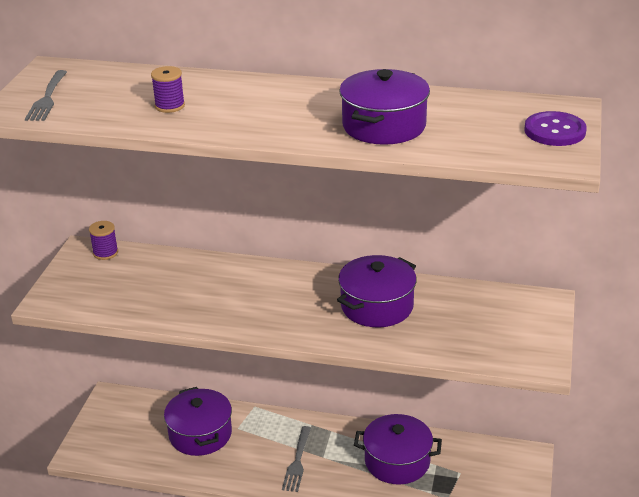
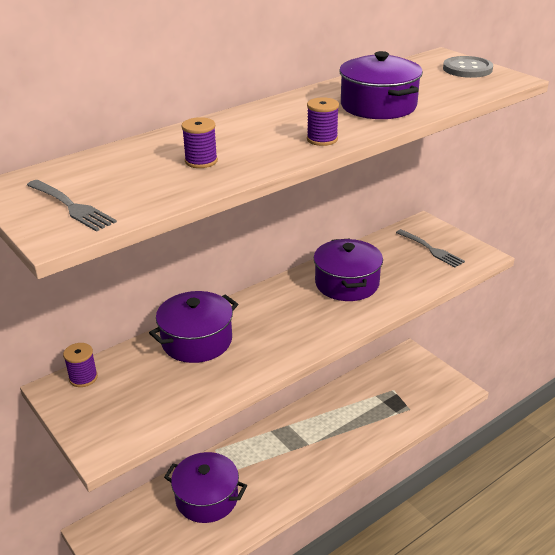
camera: 50 degrees left, 0 degrees up
grey fork [282,426,311,492] -> grey fork moved to [396,229,465,267]
purple pot [354,414,442,484] -> purple pot moved to [149,291,238,363]
purple button [524,111,587,146] -> grey button [443,56,493,78]
none -> purple spool [307,97,339,146]

